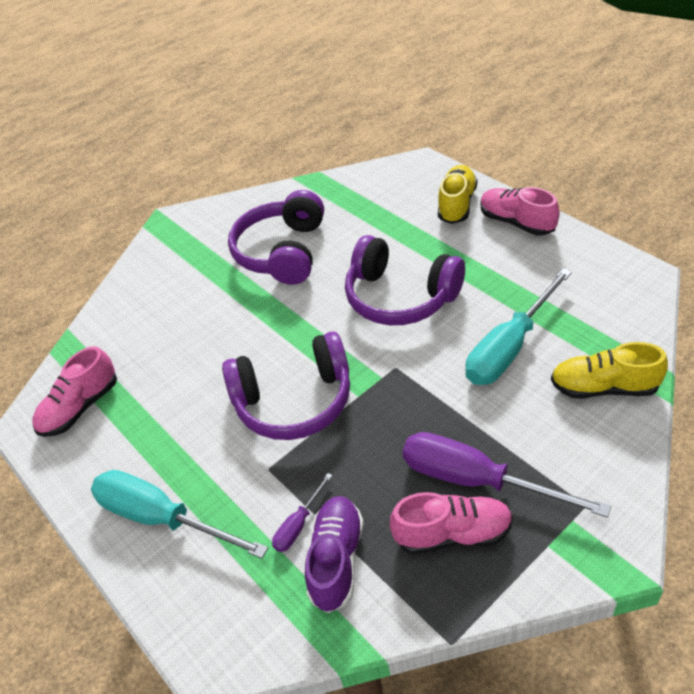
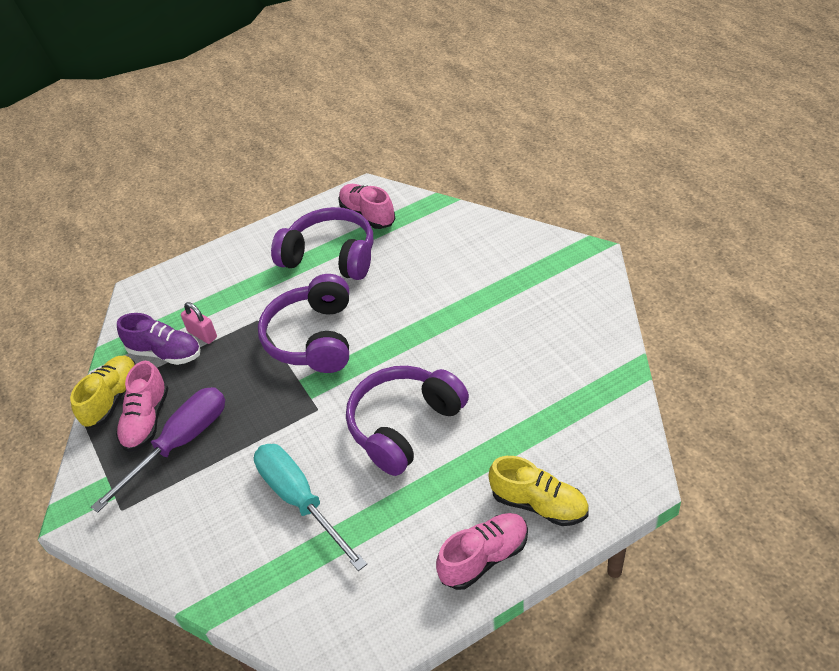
camera: 100 degrees right, 0 degrees up
turquoise screwdriver [91,470,268,559] -> none
purple headphones [228,190,324,285] -> purple headphones moved to [271,207,373,280]
purple screwdriver [272,473,333,552] -> pink padlock [181,302,217,344]
yellow shoe [551,342,668,399] -> yellow shoe moved to [70,356,136,428]

